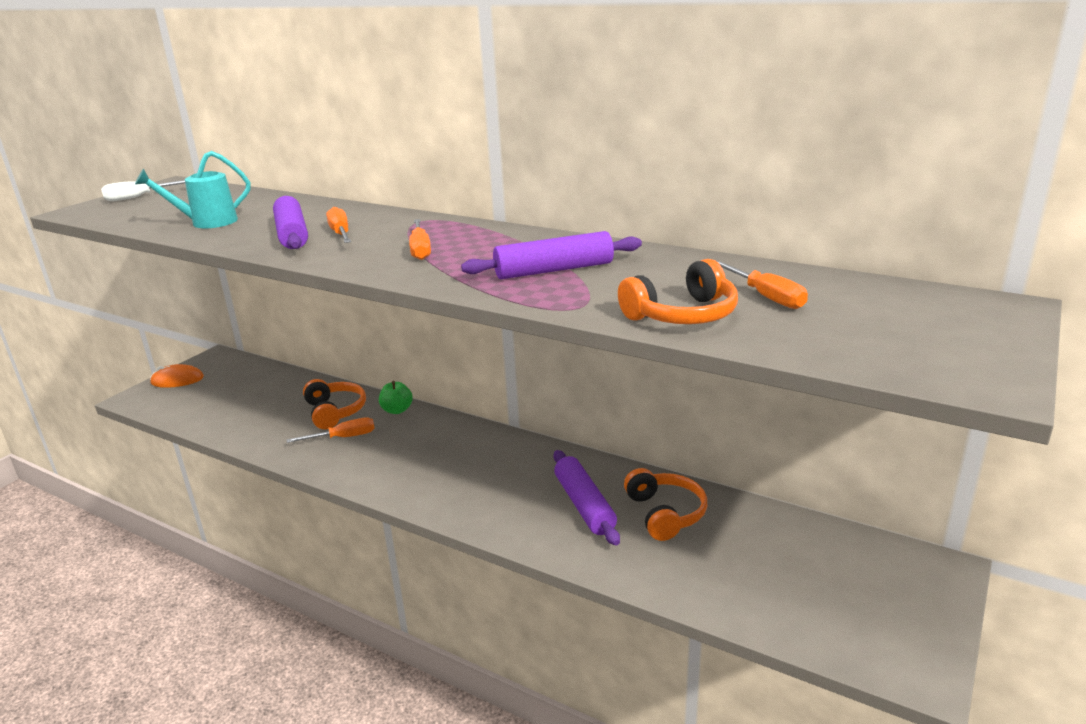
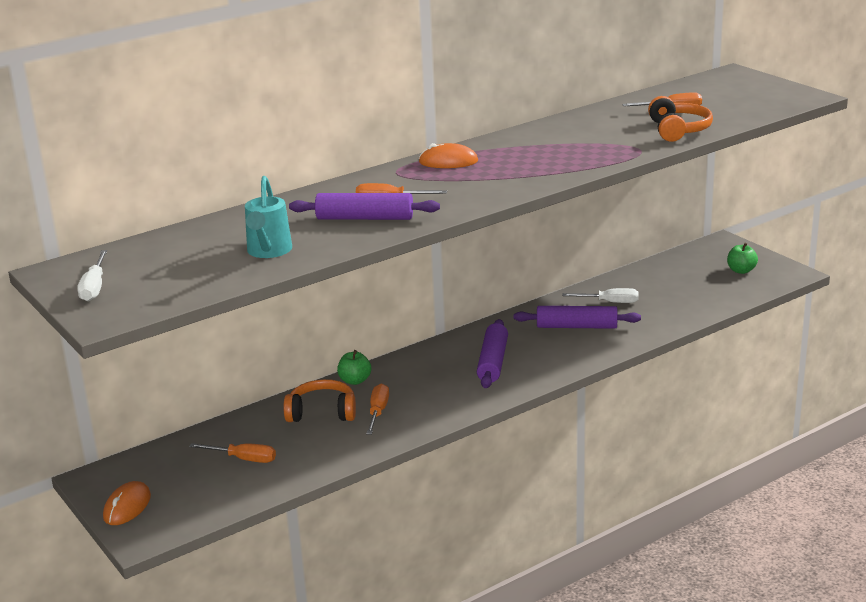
camera: 65 degrees left, 0 degrees up
orange screwdriver [409,219,431,260] -> orange screwdriver moved to [189,443,276,463]
purple rolling pin [461,231,642,279] -> purple rolling pin moved to [477,319,508,388]
orange headphones [624,468,707,541] -> white screwdriver [562,288,638,303]
none -> orange mouse [419,143,478,168]
none -> green apple [727,243,758,274]

